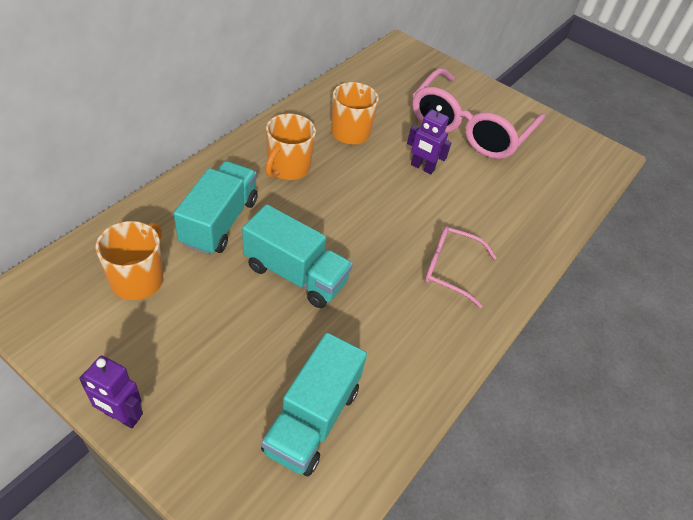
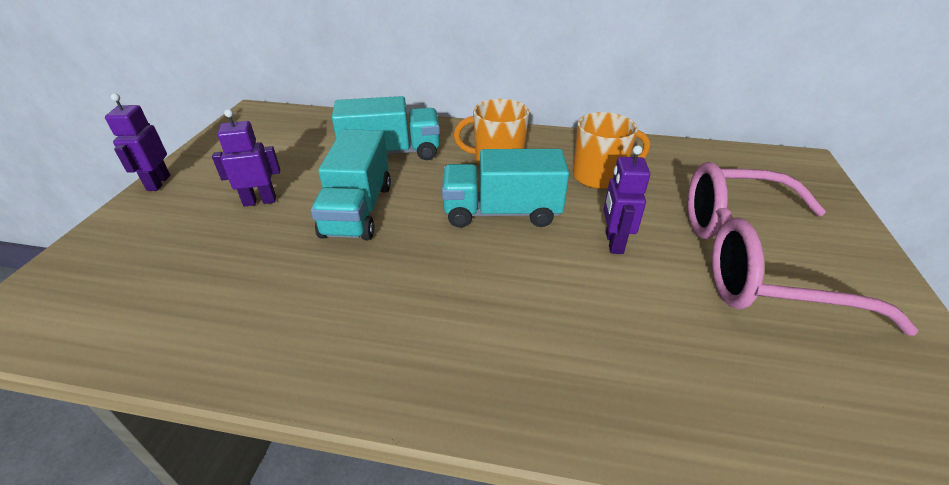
camera: 70 degrees right, 10 degrees down
orange mug [96,221,163,300] -> none
turquoise truck [261,333,367,477] -> turquoise truck moved to [442,149,569,228]
pink glasses [425,226,497,308] -> none
none -> purple robot [212,109,280,207]

